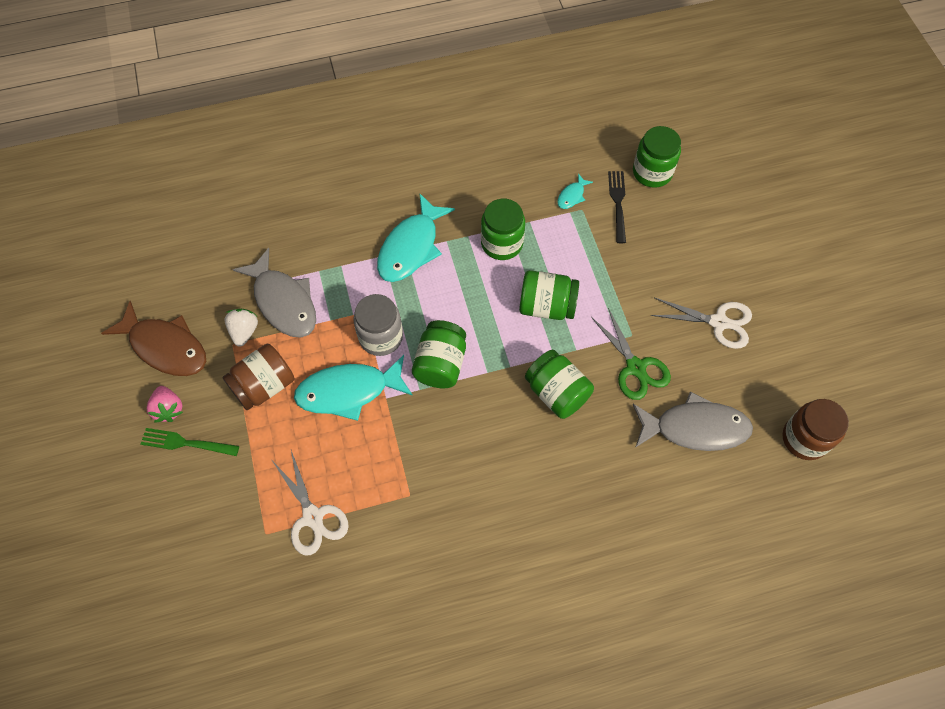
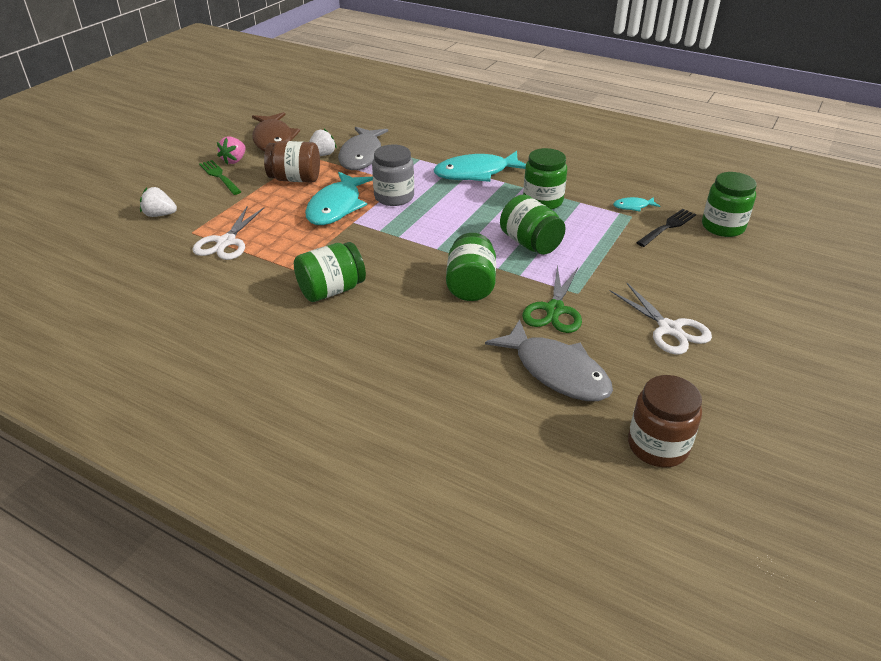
camera: 45 degrees right, 25 degrees down
turquoise fish [294,355,413,421] -> turquoise fish turned 105 degrees counterclockwise [305,172,373,225]
green jar [412,320,466,388] -> green jar moved to [294,242,366,302]
none -> white strawberry [140,187,177,217]

